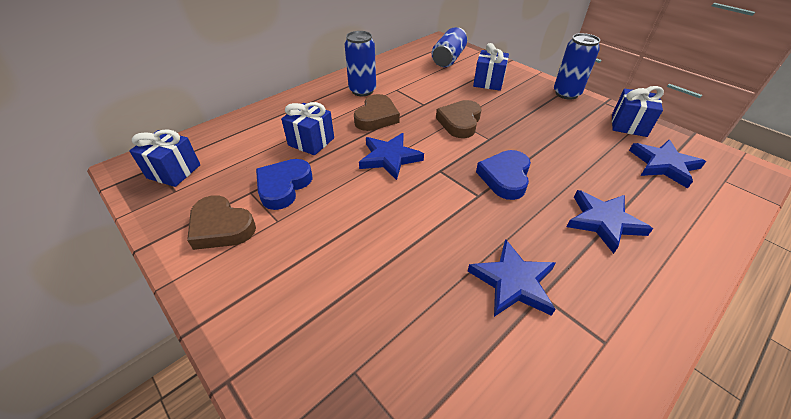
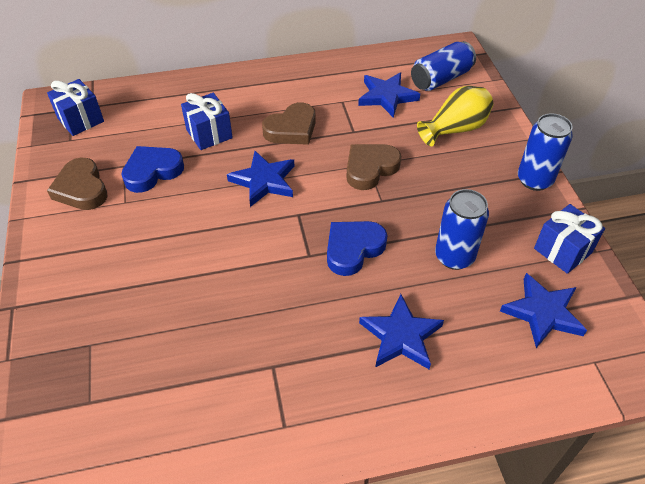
camera: 30 degrees right, 5 degrees up
blue can [345,31,376,96] -> blue can moved to [435,189,489,270]
blue star [468,239,556,317] -> blue star moved to [358,72,420,118]
blue gift [473,43,509,91] -> yellow vase [417,86,493,146]

